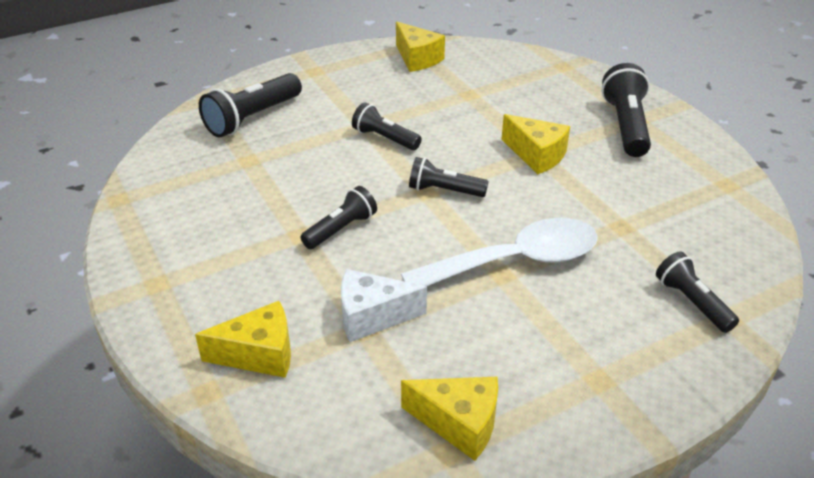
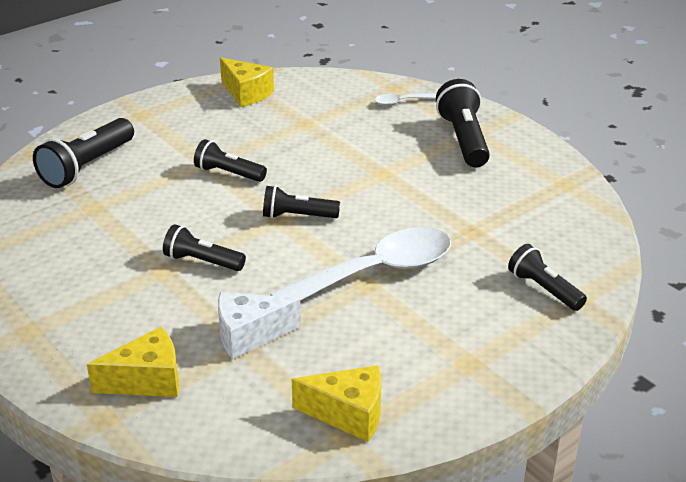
camera: 10 degrees left, 5 degrees down
black flashlight [300,186,377,249] -> black flashlight turned 105 degrees counterclockwise [163,224,246,271]
yellow cheese [502,114,570,174] -> none
none -> white spoon [375,93,436,106]

